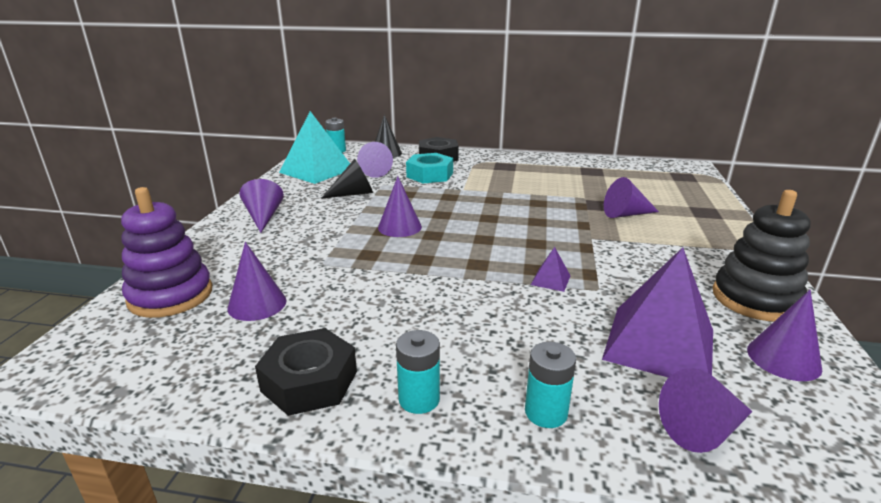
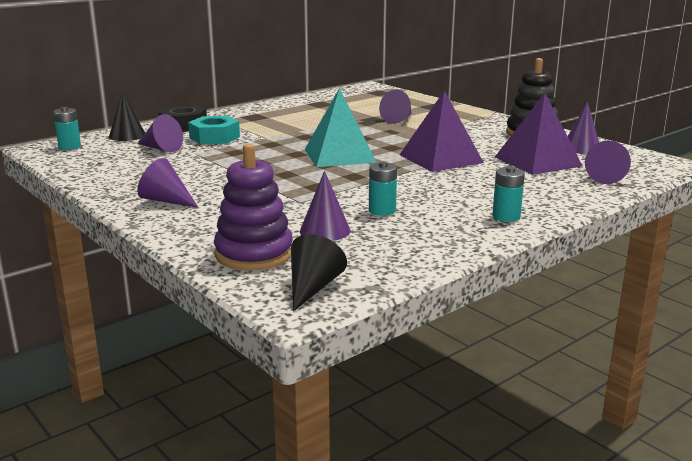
camera: 50 degrees left, 5 degrees down
black nut [255,328,357,416] -> none
turquoise pyramid [279,111,350,184] -> turquoise pyramid moved to [305,88,377,167]
black cone [321,159,373,199] -> black cone moved to [291,234,347,312]
purple cone [378,176,422,237] -> none
turquoise battery [525,342,576,428] -> turquoise battery moved to [369,161,397,216]
purple pyramid [531,247,571,292] -> purple pyramid [400,90,484,172], size x2.42

